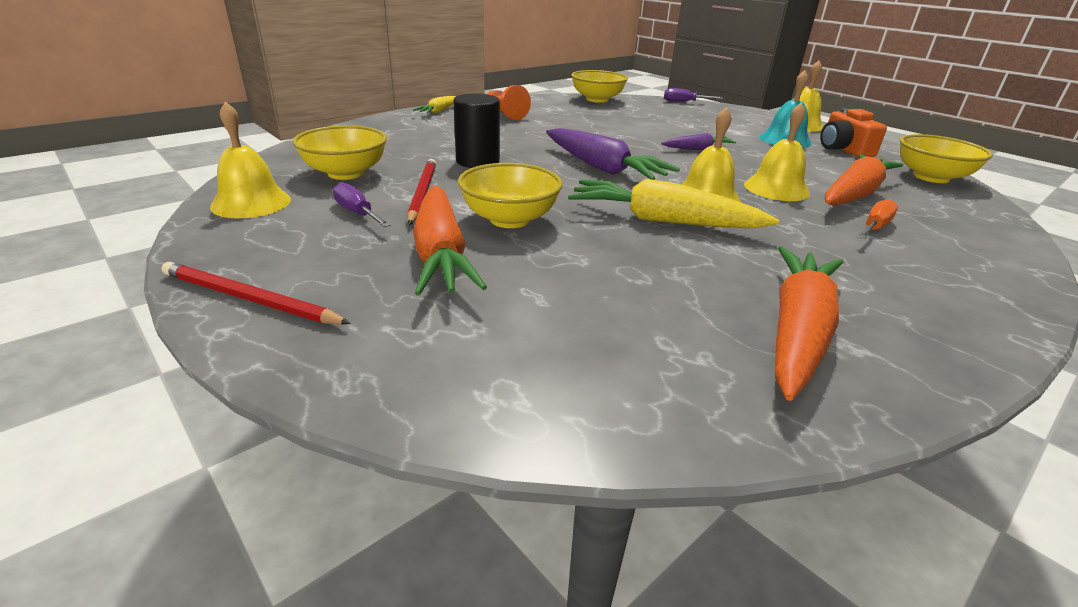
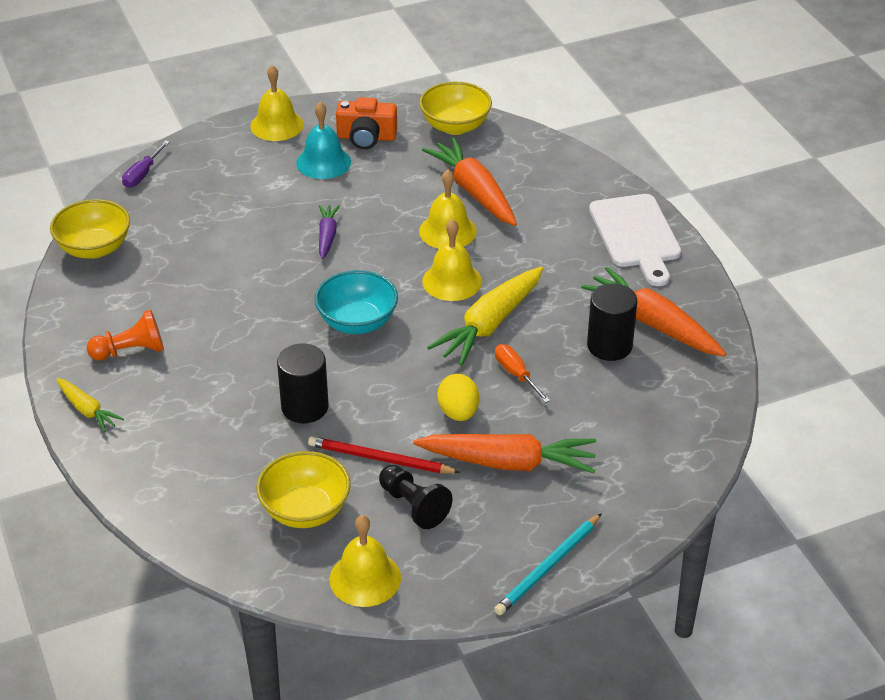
camera: 70 degrees left, 10 degrees up
red pencil [161,262,351,325] -> turquoise pencil [494,513,602,615]
purple screwdriver [333,182,391,227] -> black pawn [379,465,453,529]
yellow bowl [458,163,563,228] -> yellow egg [437,374,479,421]
purple carrot [546,128,680,180] -> turquoise bowl [315,270,398,334]
orange screwdriver [857,199,898,239] -> orange screwdriver moved to [495,344,550,403]
none -> black cylinder [587,284,637,361]
none -> white cutting board [589,194,681,286]

